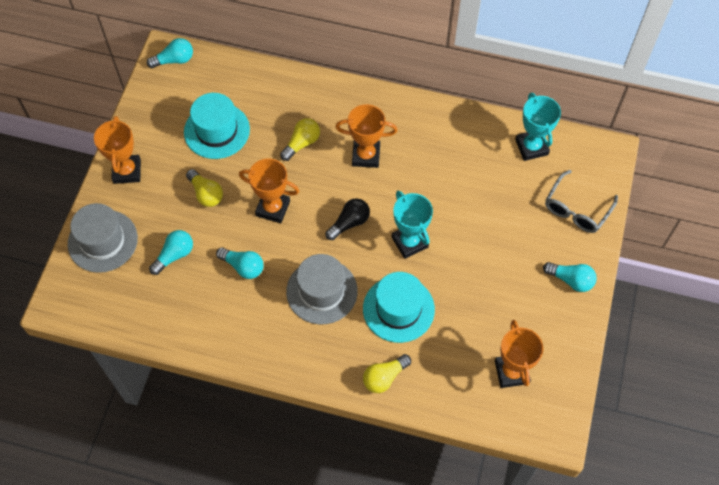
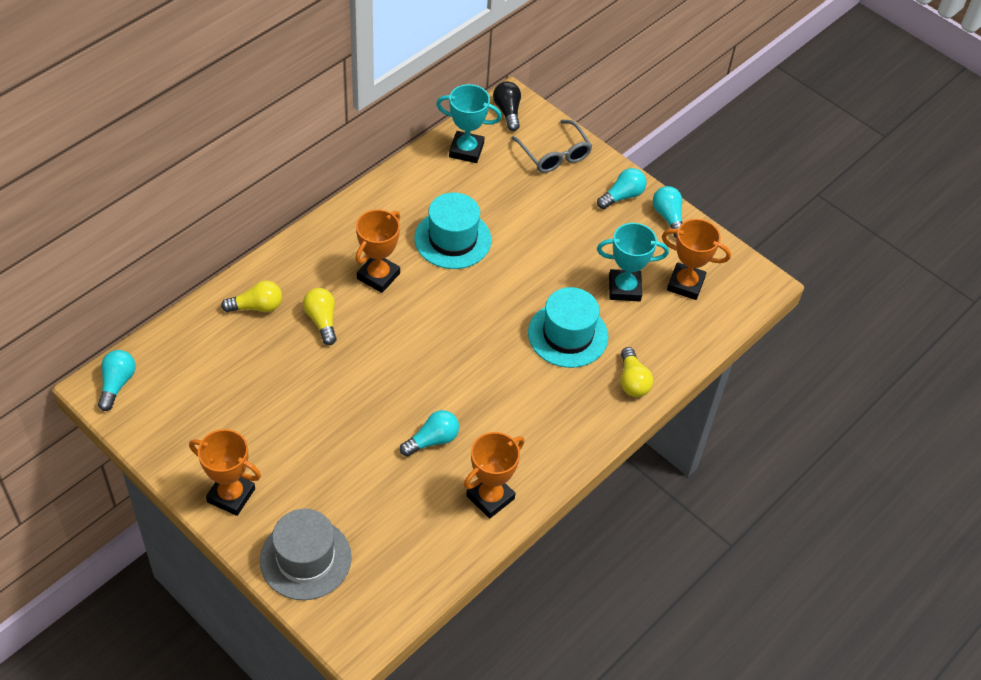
camera: 65 degrees left, 10 degrees down
turquoise light bulb [149,230,193,275] -> turquoise light bulb moved to [653,186,682,238]
turquoise hat [184,93,250,159] -> turquoise hat moved to [414,193,492,269]
yellow light bulb [186,169,223,207] -> yellow light bulb moved to [221,280,282,312]
orange trophy [239,158,299,223] -> orange trophy moved to [464,432,524,519]
grey hat [286,254,358,324] -> none
black light bulb [325,198,370,240] -> black light bulb moved to [493,81,521,131]
turquoise trophy [392,191,433,259] -> turquoise trophy moved to [597,223,669,301]

